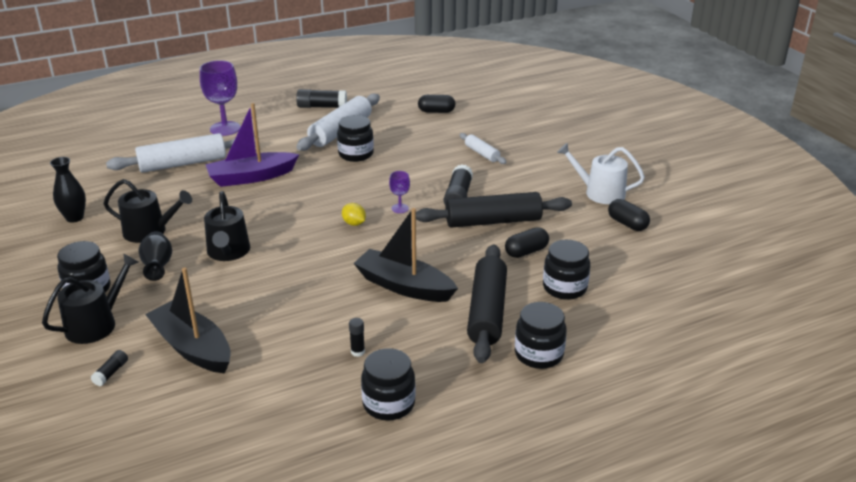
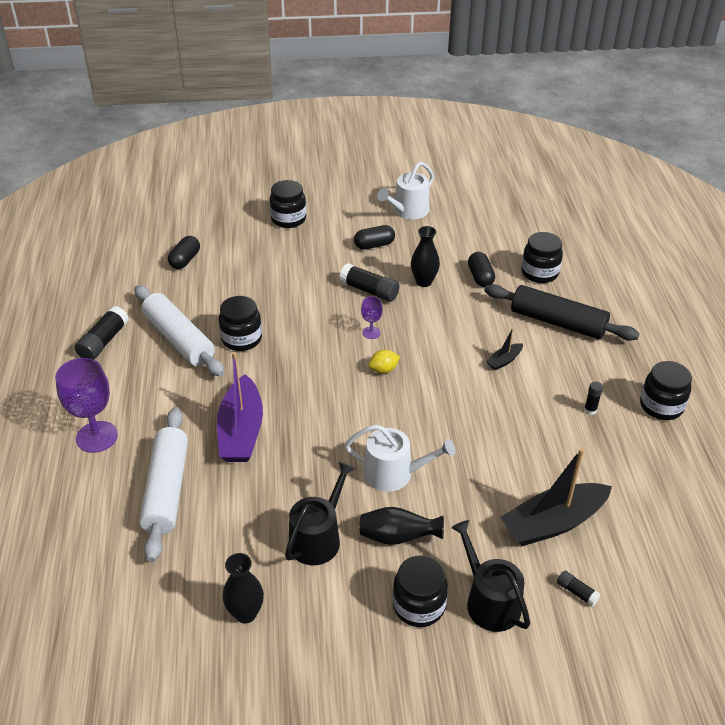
camera: 70 degrees left, 10 degrees up
black watering can [204,191,250,261] -> white watering can [345,425,456,492]
black boat [353,208,458,302] -> black boat [486,328,523,370], size x0.45
black rolling pin [416,192,572,228] -> black vase [411,226,440,287]
white rolling pin [460,133,506,164] -> none
black jar [515,302,567,369] -> black jar moved to [269,180,306,228]
black capsule [608,199,650,231] -> black capsule moved to [354,225,395,250]

